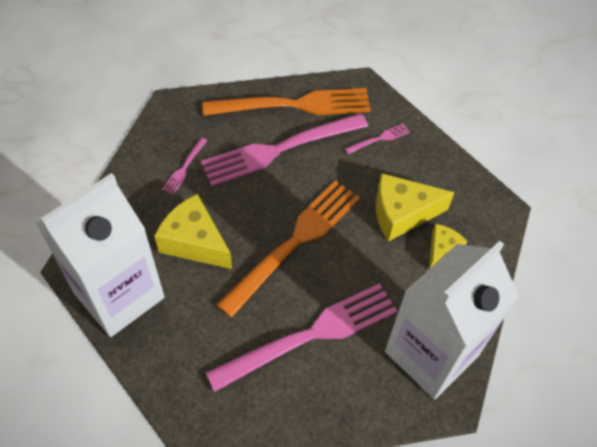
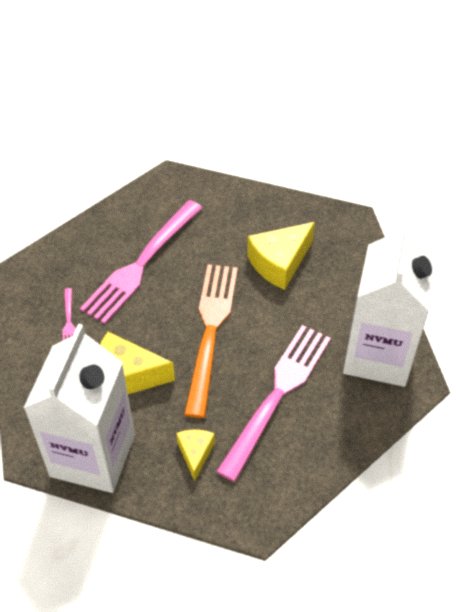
camera: 30 degrees left, 5 degrees down
orange fork [203,88,371,116] -> none
pink fork [345,123,410,154] -> none
yellow cheese [429,224,467,269] -> yellow cheese moved to [176,430,215,481]

